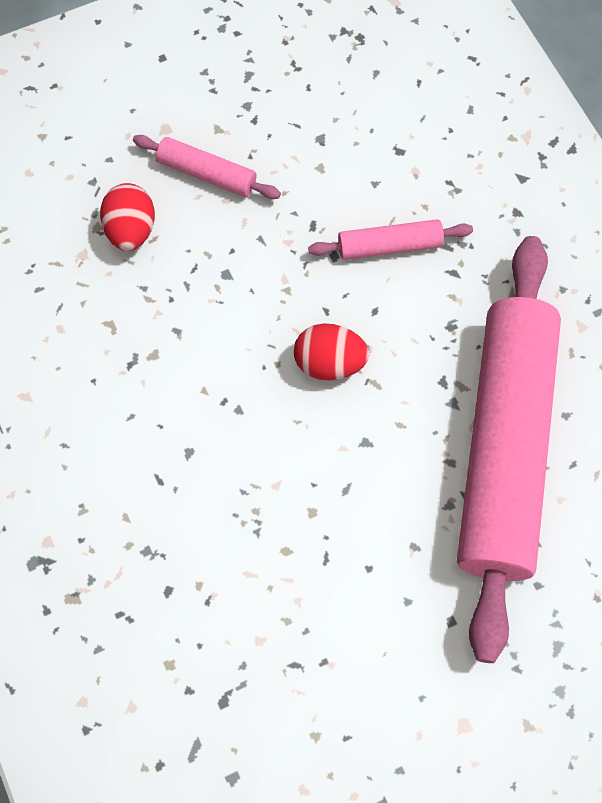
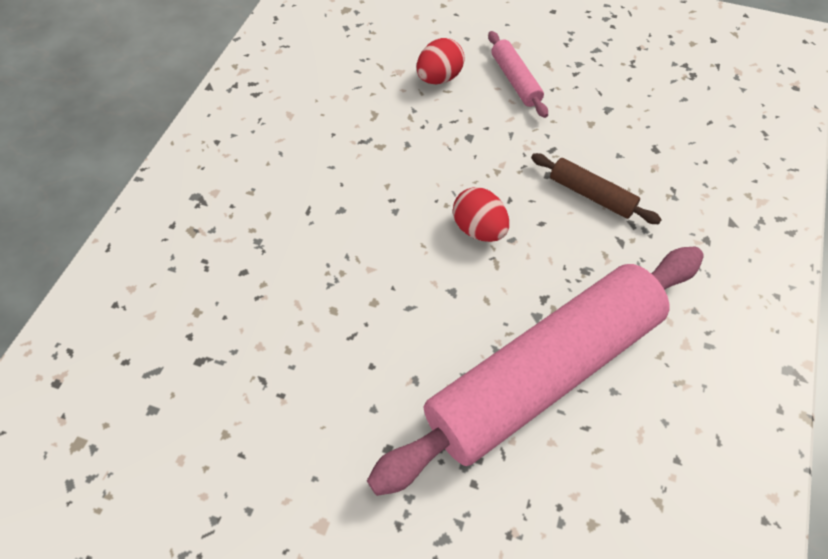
camera: 45 degrees right, 10 degrees down
pink rolling pin [308,219,473,260] -> brown rolling pin [531,153,662,224]

